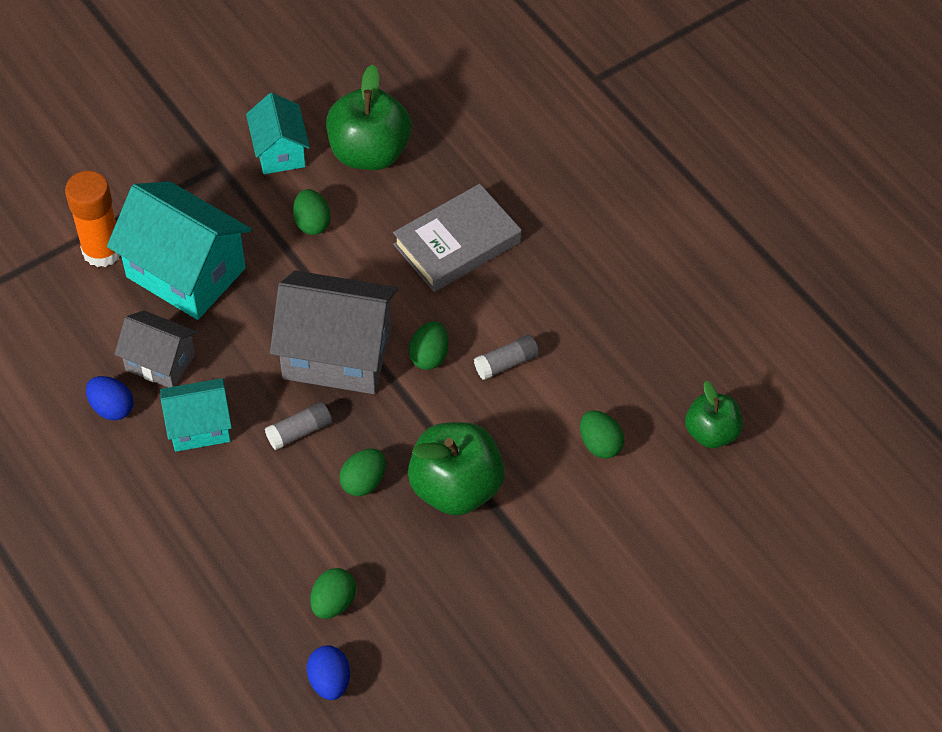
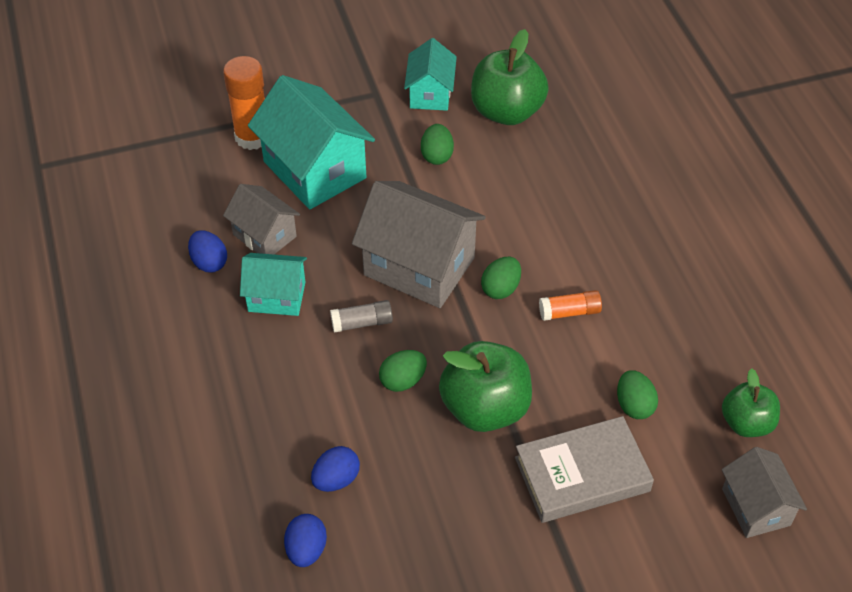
camera: 20 degrees right, 5 degrees down
green egg [310,568,356,619] -> blue egg [311,446,360,492]
grey book [393,184,522,292] -> grey book moved to [515,416,654,523]
grey glue stick [474,335,539,380] -> orange glue stick [539,290,602,321]
none -> grey house [722,447,807,538]

